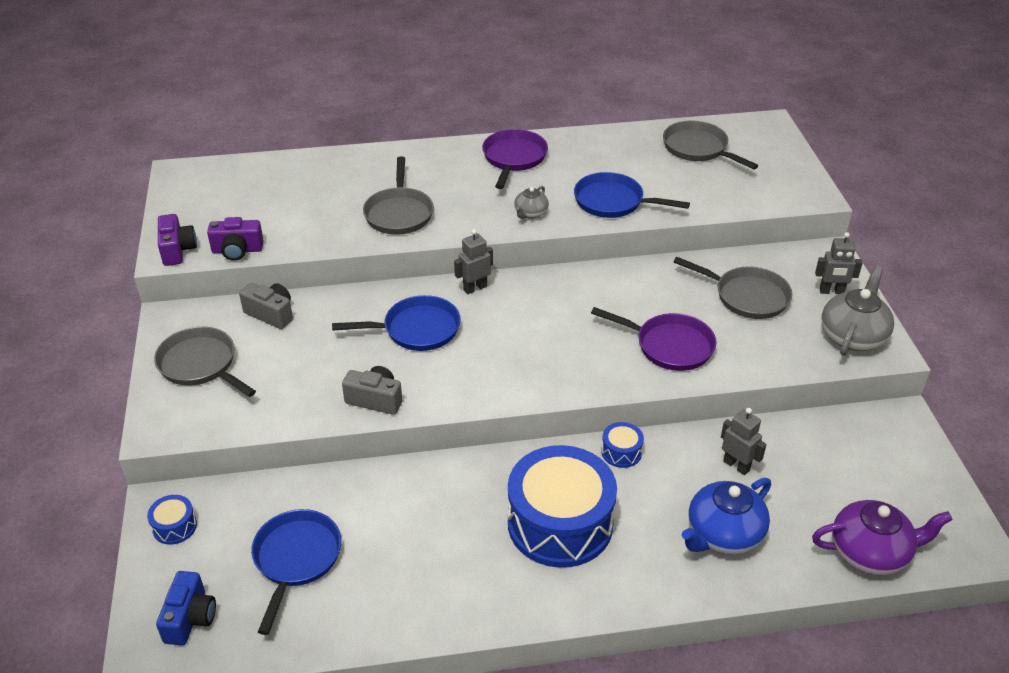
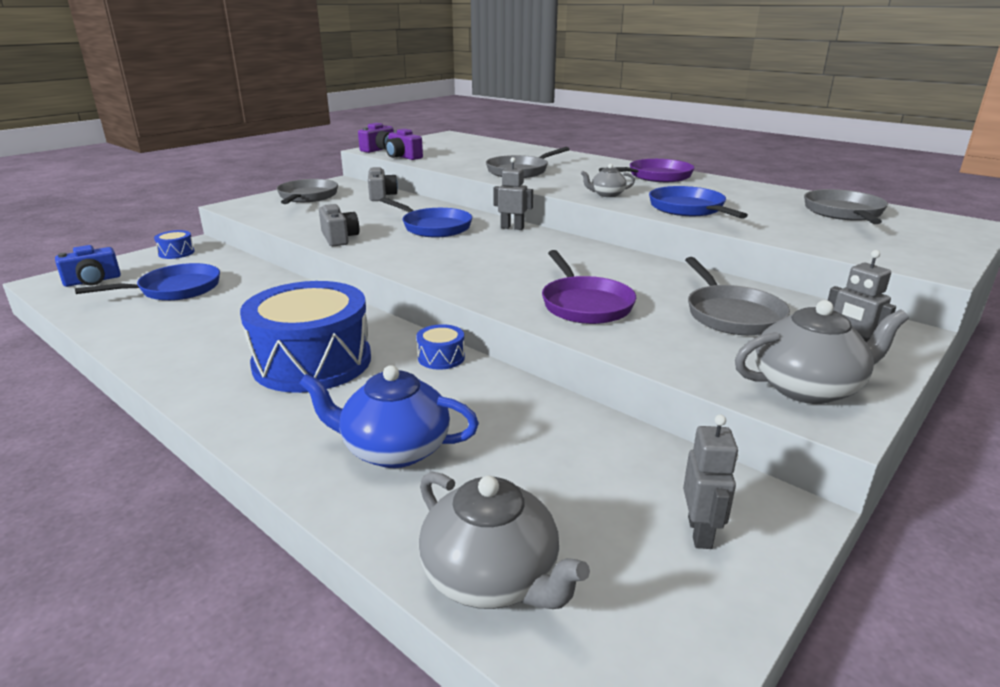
camera: 50 degrees right, 15 degrees down
grey robot [721,408,766,475] -> grey robot moved to [683,415,738,549]
purple teapot [812,500,953,575] -> grey teapot [419,471,590,609]

